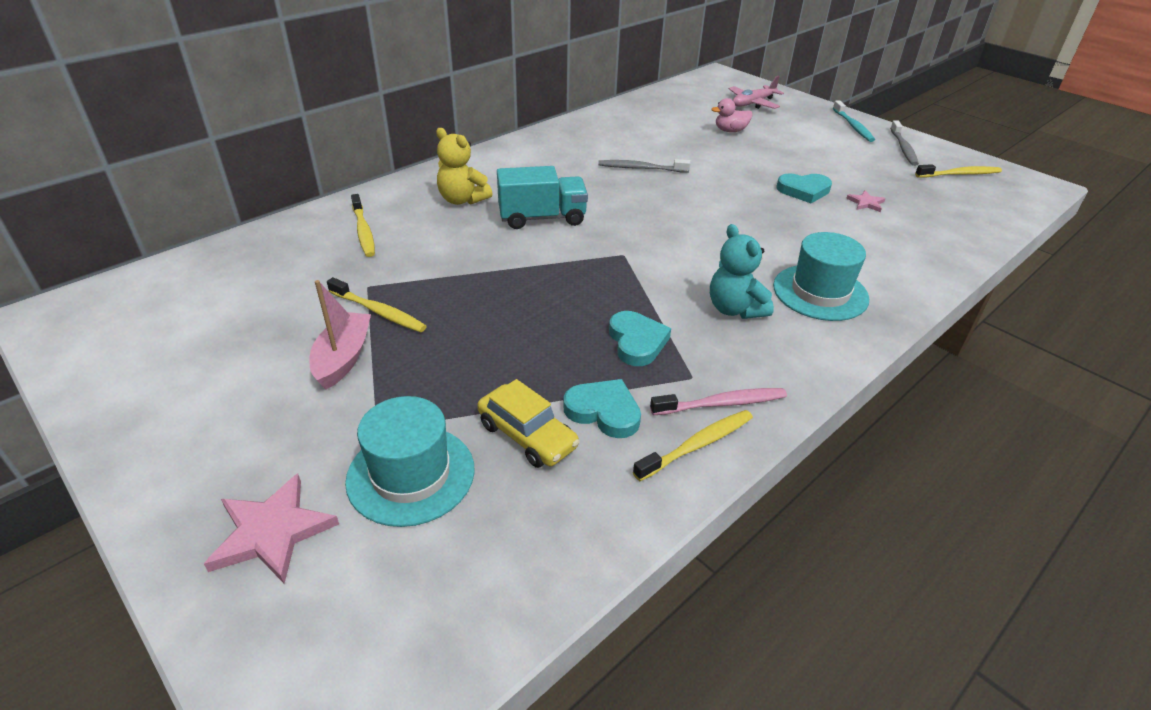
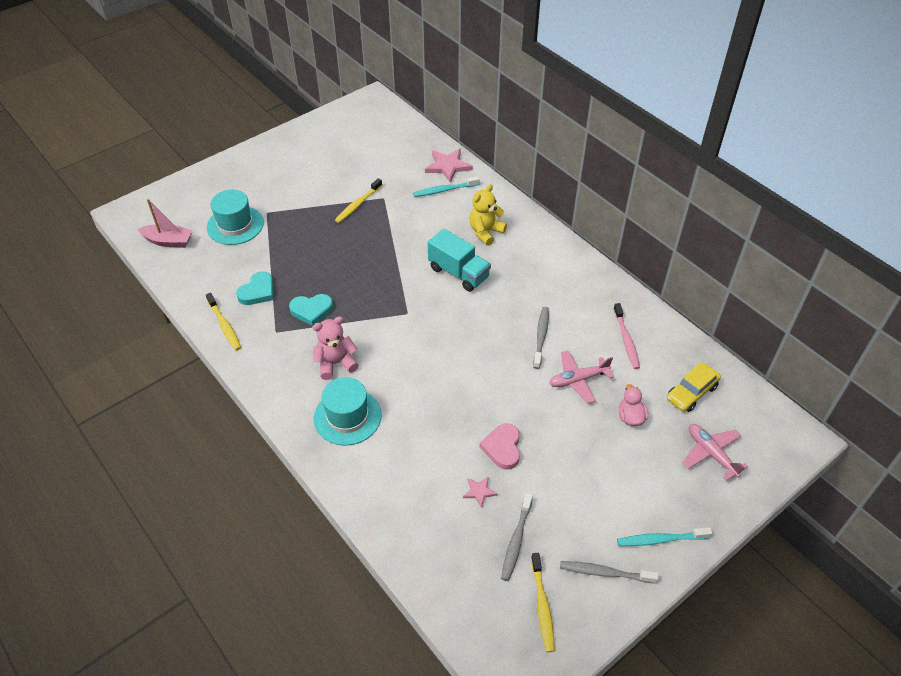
camera: 95 degrees right, 10 degrees up
pink star [204,474,339,584] -> pink star moved to [425,149,473,183]
pink boat [309,280,371,389] -> pink boat moved to [137,199,193,248]
yellow toothbrush [351,194,375,257] -> turquoise toothbrush [413,176,480,197]
yellow car [477,379,580,468] -> yellow car moved to [667,362,721,412]
turquoise truck [497,166,588,229] -> turquoise truck turned 45 degrees counterclockwise [428,229,491,292]
pink toothbrush [650,388,787,415] -> pink toothbrush moved to [613,303,640,369]
turquoise teddy bear [710,224,774,319] -> pink teddy bear [313,316,359,380]
turquoise heart [776,173,832,203] -> pink heart [479,423,520,470]
none -> grey toothbrush [501,493,533,581]
none -> pink plane [549,350,614,403]

